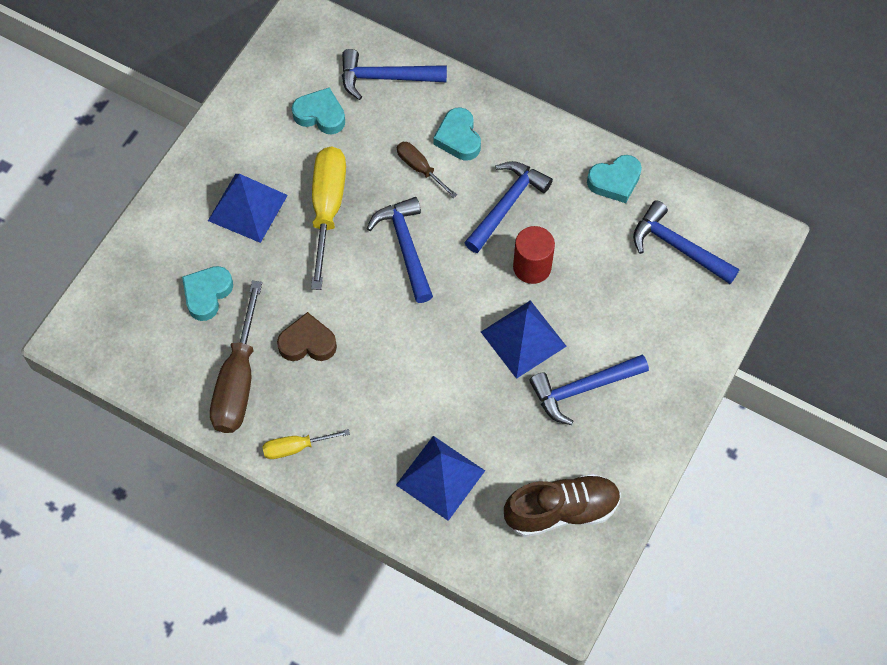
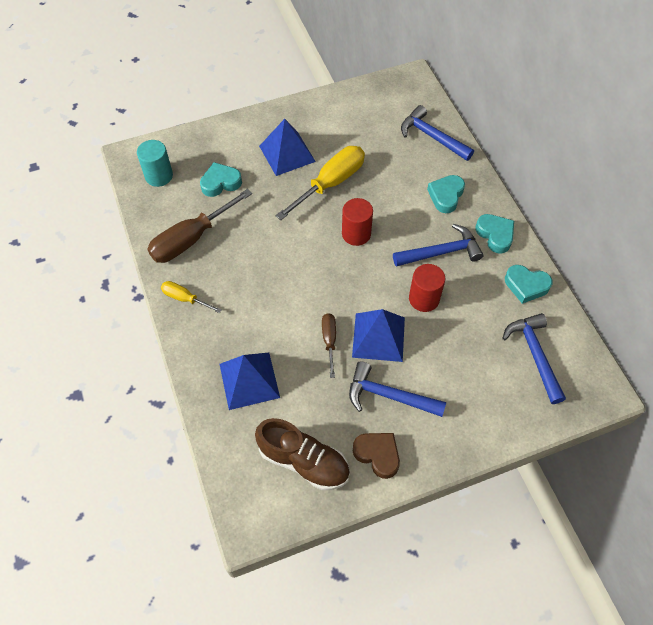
camera: 40 degrees right, 5 degrees down
brown heart [277,312,337,361] -> brown heart moved to [353,433,400,479]
turquoise heart [292,87,345,135] -> turquoise heart moved to [475,214,514,253]
blue hammer [367,197,433,303] -> red cylinder [342,198,373,246]
brown screwdriver [397,142,457,198] -> brown screwdriver moved to [322,313,336,378]
none -> turquoise cylinder [137,140,173,187]

